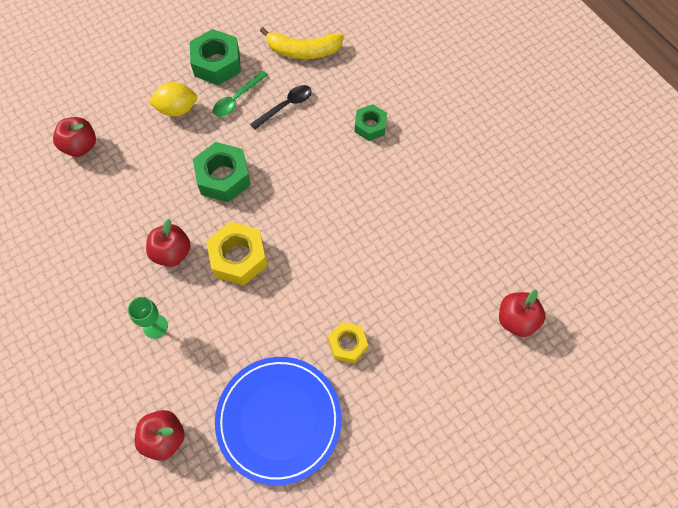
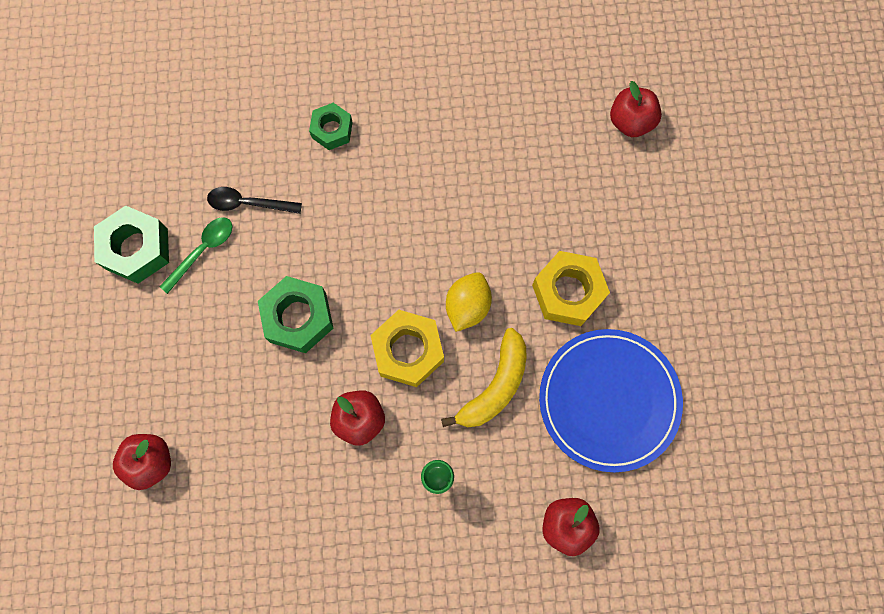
camera: 60 degrees left, 10 degrees up
yellow lemon [149,82,197,117] -> yellow lemon moved to [446,272,492,332]
green spoon [213,70,268,117] -> green spoon turned 120 degrees counterclockwise [159,217,232,294]
black spoon [250,85,312,130] -> black spoon turned 75 degrees counterclockwise [207,187,302,214]
yellow banana [260,27,344,59] -> yellow banana moved to [441,328,526,427]
yellow nut [328,322,368,363] -> yellow nut [532,251,610,326], size x1.59

